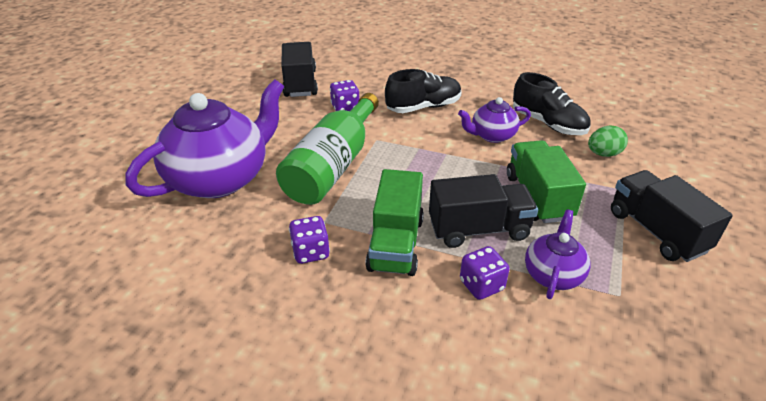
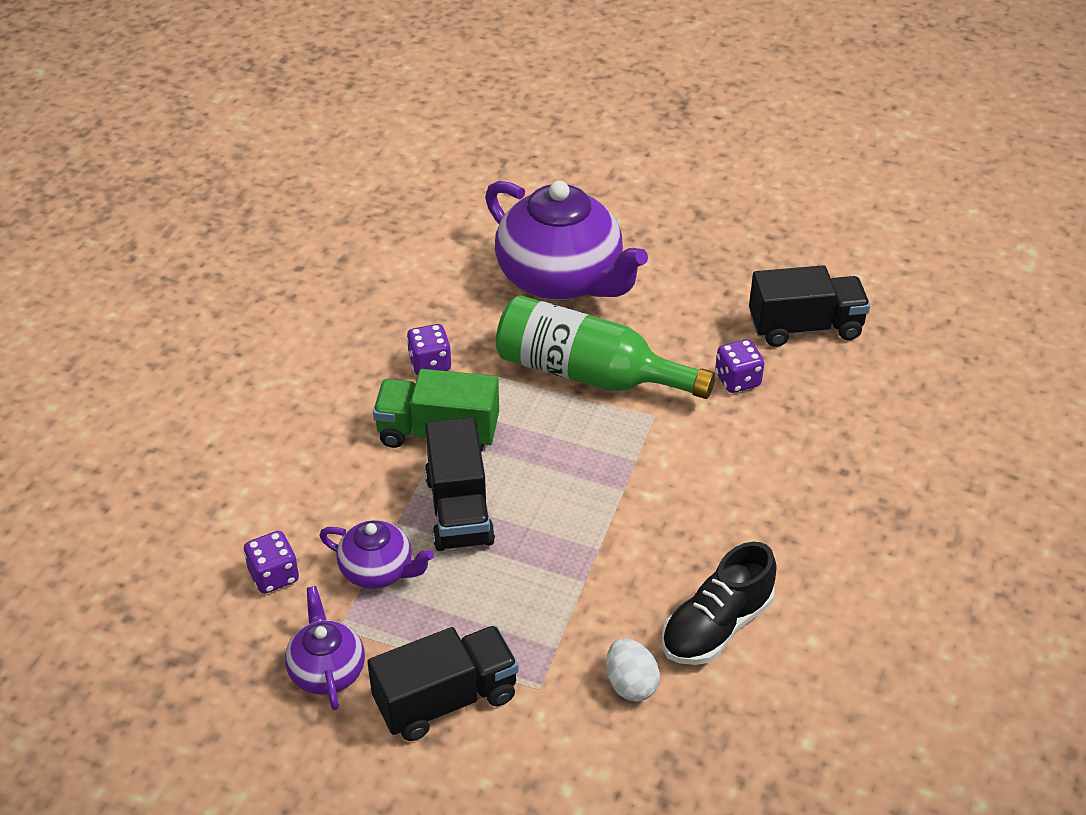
camera: 90 degrees right, 5 degrees up
black shoe [385,69,462,113] -> none
purple teapot [458,97,531,143] -> purple teapot moved to [285,586,365,710]
purple dice [460,246,509,300] -> purple dice moved to [244,531,299,594]
green truck [507,140,586,223] -> none
green egg [588,125,628,157] -> white egg [606,638,660,702]

